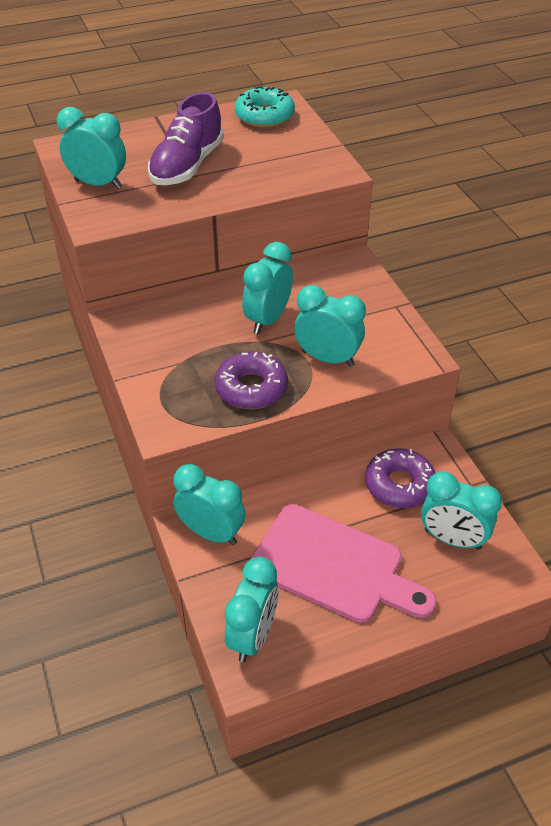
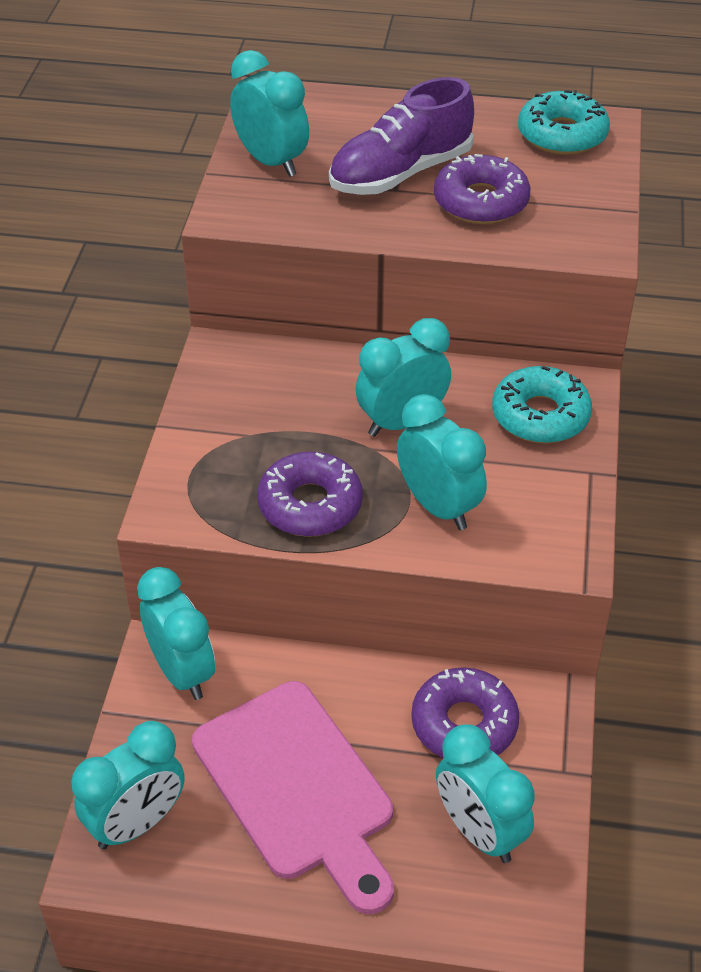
camera: 30 degrees right, 0 degrees up
none -> purple donut [434,154,531,224]
none -> turquoise donut [492,366,592,443]

